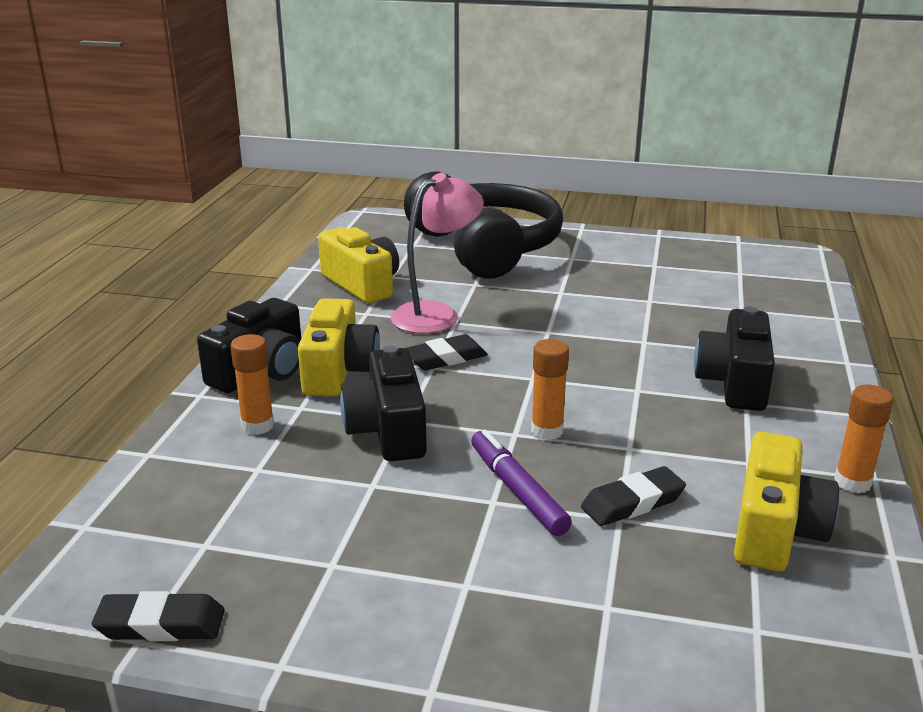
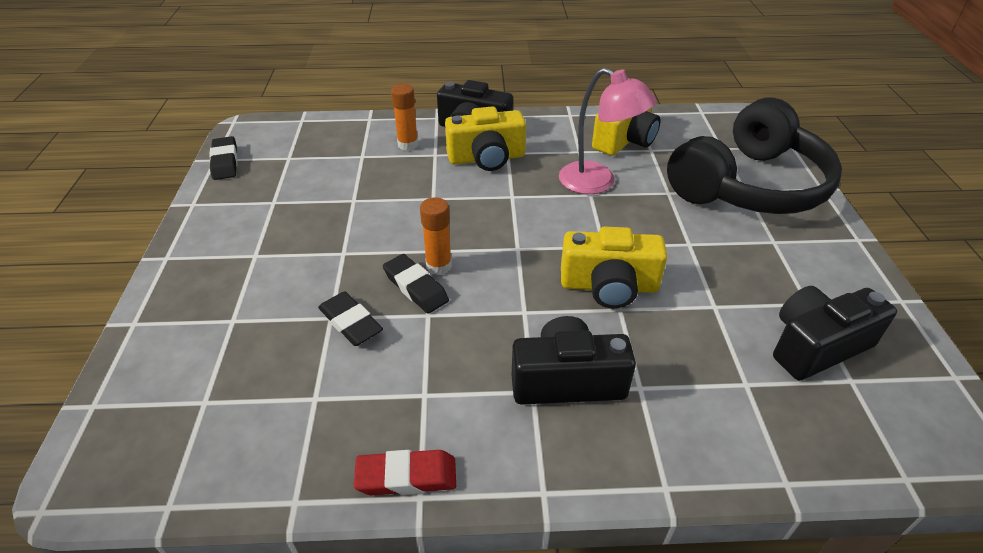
camera: 75 degrees right, 15 degrees up
black camera [340,345,427,461] -> black camera moved to [773,286,897,381]
black eraser [406,334,488,370] -> black eraser moved to [383,254,449,314]
purple marker [471,430,572,536] -> none
yellow camera [734,432,839,572] -> yellow camera moved to [561,227,667,309]
orange glue stick [834,384,893,493] -> red eraser [354,450,456,495]

